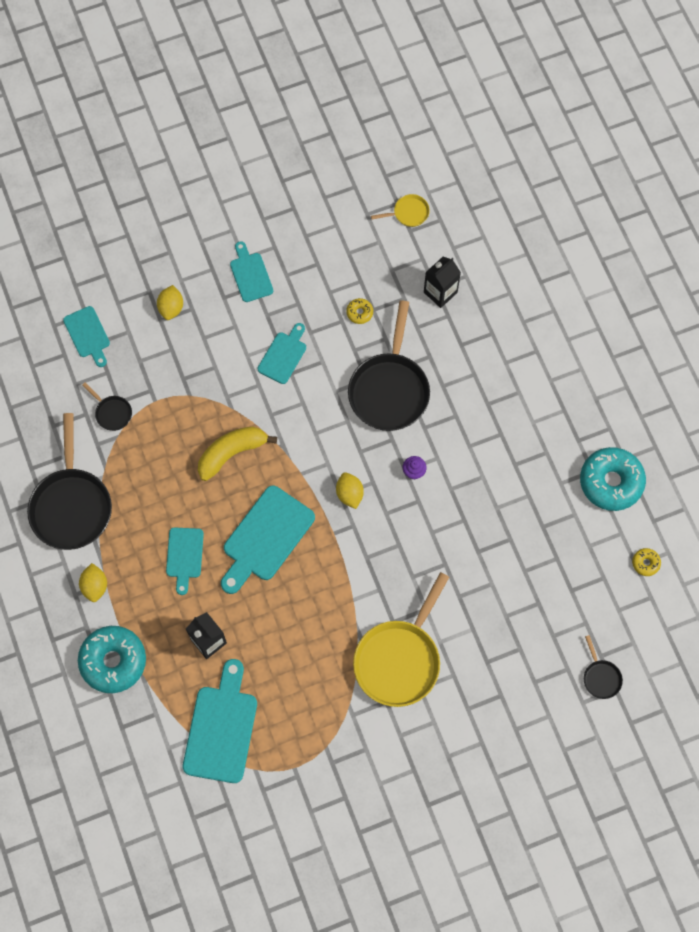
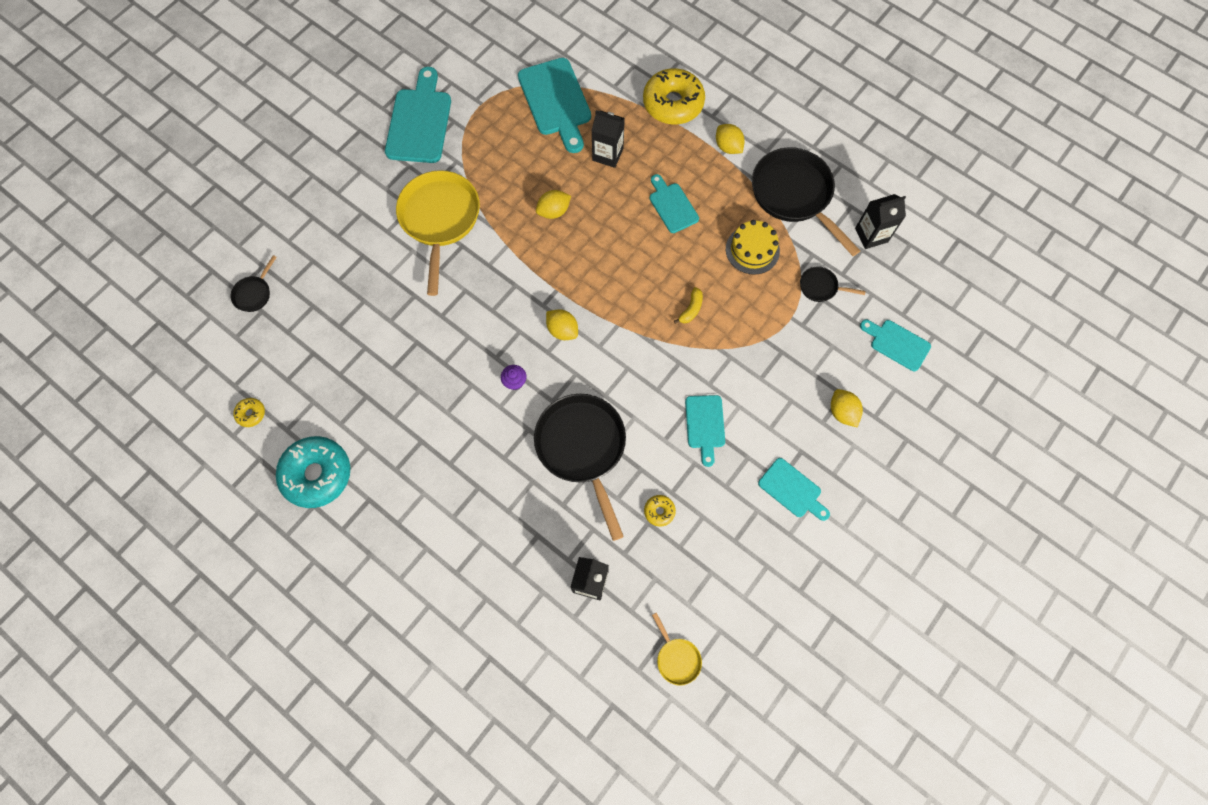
camera: 150 degrees right, 0 degrees up
turquoise donut [78,626,146,693] -> yellow donut [643,68,705,125]
yellow banana [198,426,277,481] -> yellow banana [674,287,703,324], size x0.50
turquoise cutting board [221,486,315,594] -> turquoise cutting board moved to [385,67,451,163]
yellow pan [371,194,430,227] -> yellow pan turned 75 degrees counterclockwise [652,613,702,686]
black pan [584,635,623,699] -> black pan turned 105 degrees counterclockwise [231,255,277,312]
none -> yellow lemon [536,190,571,219]
none -> yellow cake [726,220,780,275]
none -> black carton [855,194,906,249]

